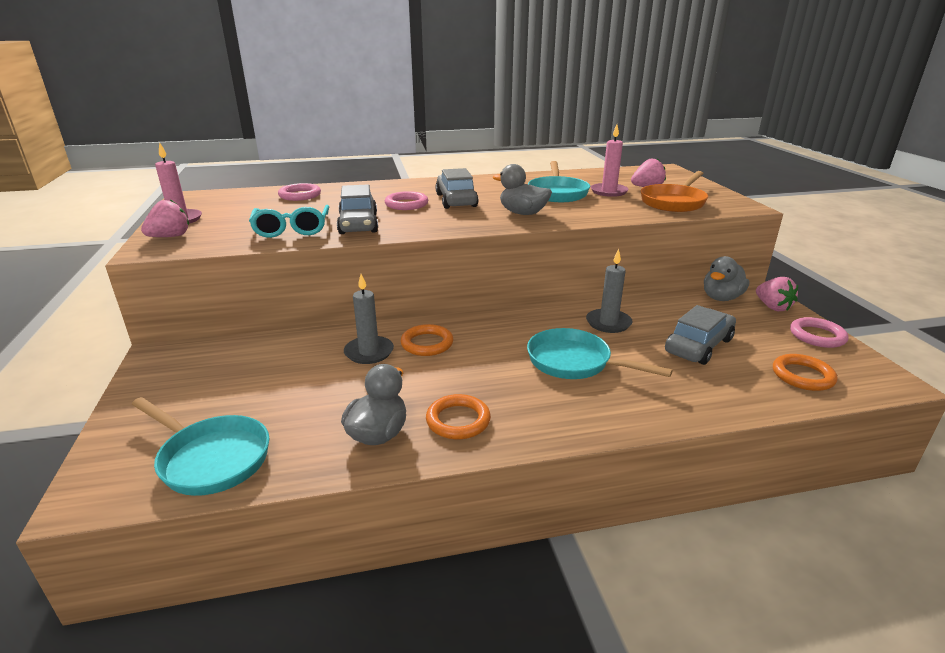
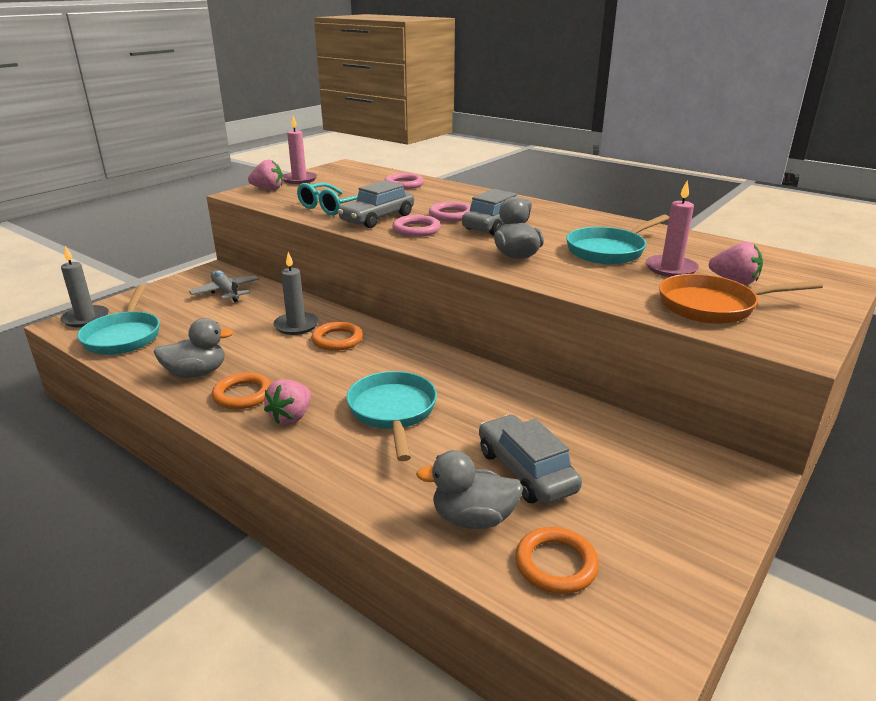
camera: 50 degrees right, 0 degrees up
grey candle [586,249,632,333] -> grey candle moved to [60,246,109,327]
grey car [665,305,736,365] -> grey car turned 120 degrees counterclockwise [479,415,582,504]
grey duck [704,256,749,301] -> grey duck moved to [416,450,523,529]
pink strawberry [756,277,798,311] -> pink strawberry moved to [264,379,311,425]
pink ring [790,317,849,348] -> pink ring moved to [393,215,441,237]
none -> grey plane [189,270,259,302]

